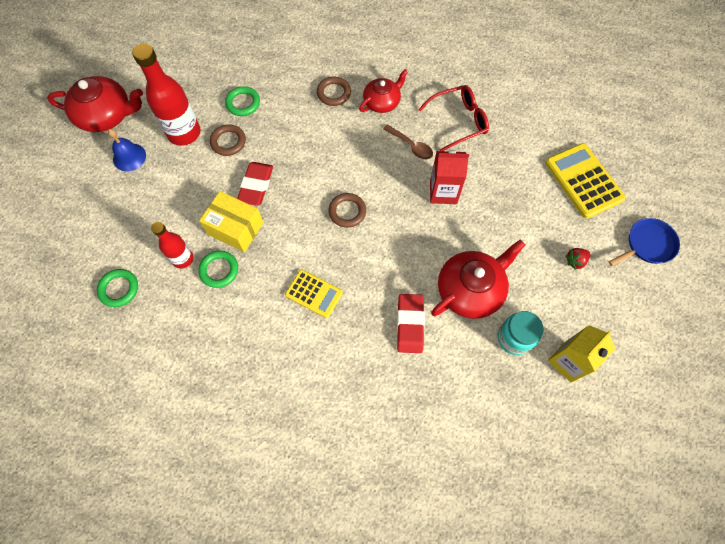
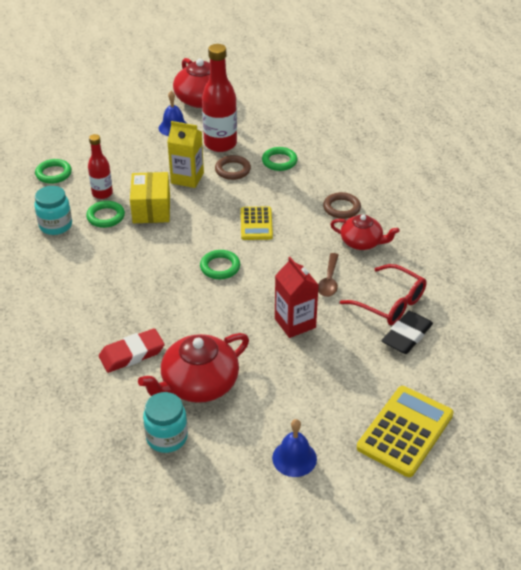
camera: 60 degrees right, 25 degrees down
red eraser [237,162,273,206] -> none
yellow calculator [285,270,343,318] -> yellow calculator moved to [241,206,273,240]
brown ring [328,193,366,228] -> green ring [200,250,240,279]
red teapot [431,239,525,319] -> red teapot turned 120 degrees clockwise [138,333,249,403]
yellow carton [548,325,616,383] -> yellow carton moved to [167,121,204,188]
red strawberry [566,248,591,270] -> blue bell [272,419,317,477]
blue pan [609,218,680,266] -> none
none -> turquoise jar [34,186,72,235]
none -> black eraser [382,311,433,354]

